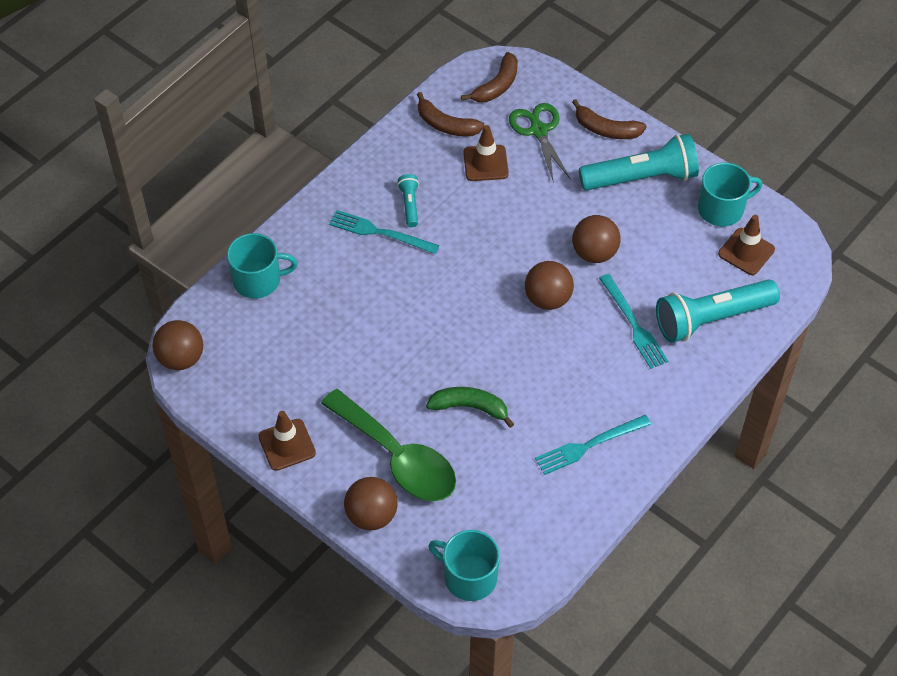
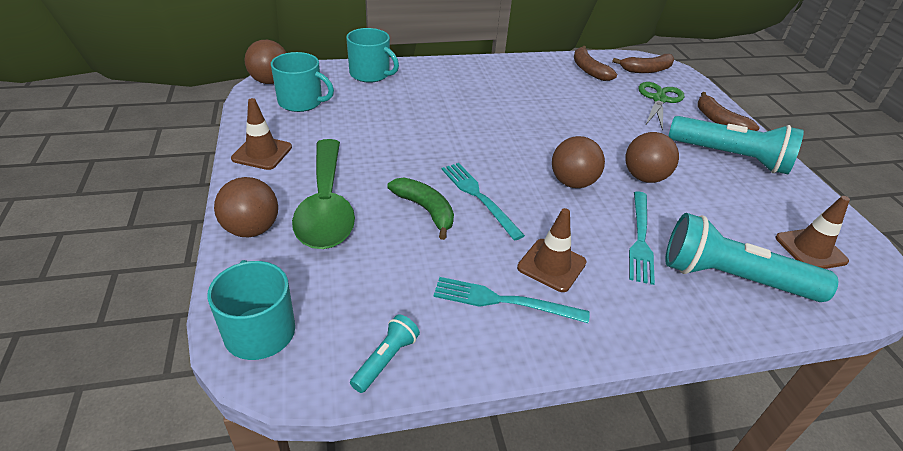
camera: 35 degrees right, 15 degrees down
turquoise fork [329,210,439,254] -> turquoise fork moved to [441,163,525,241]
turquoise flashlight [397,174,419,227] -> turquoise flashlight moved to [350,314,420,393]
brown traffic cone [463,125,509,181] -> brown traffic cone moved to [517,208,587,292]
turquoise mug [698,163,762,226] -> turquoise mug moved to [271,52,334,112]

